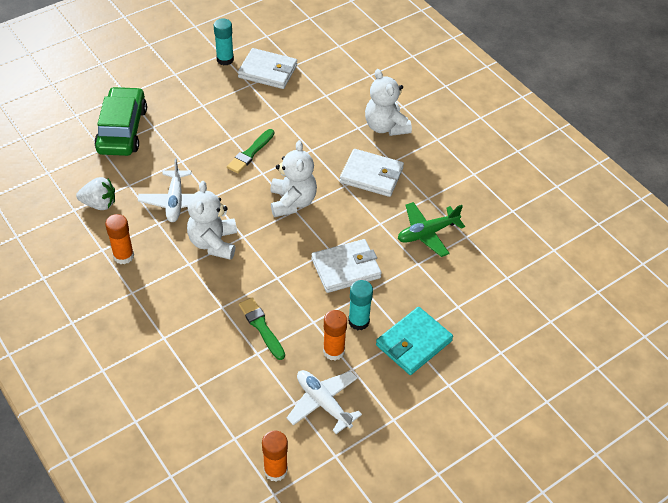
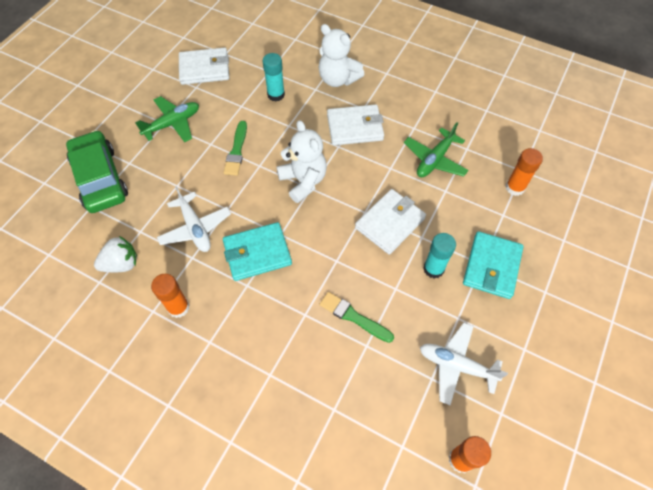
camera: 25 degrees left, 10 degrees up
white teddy bear [187,181,237,260] -> turquoise wallet [223,222,292,281]
turquoise glue stick [214,18,234,65] -> turquoise glue stick moved to [263,53,285,102]
orange glue stick [323,310,347,360] -> orange glue stick moved to [505,148,543,196]
none -> green plane [135,96,199,142]

